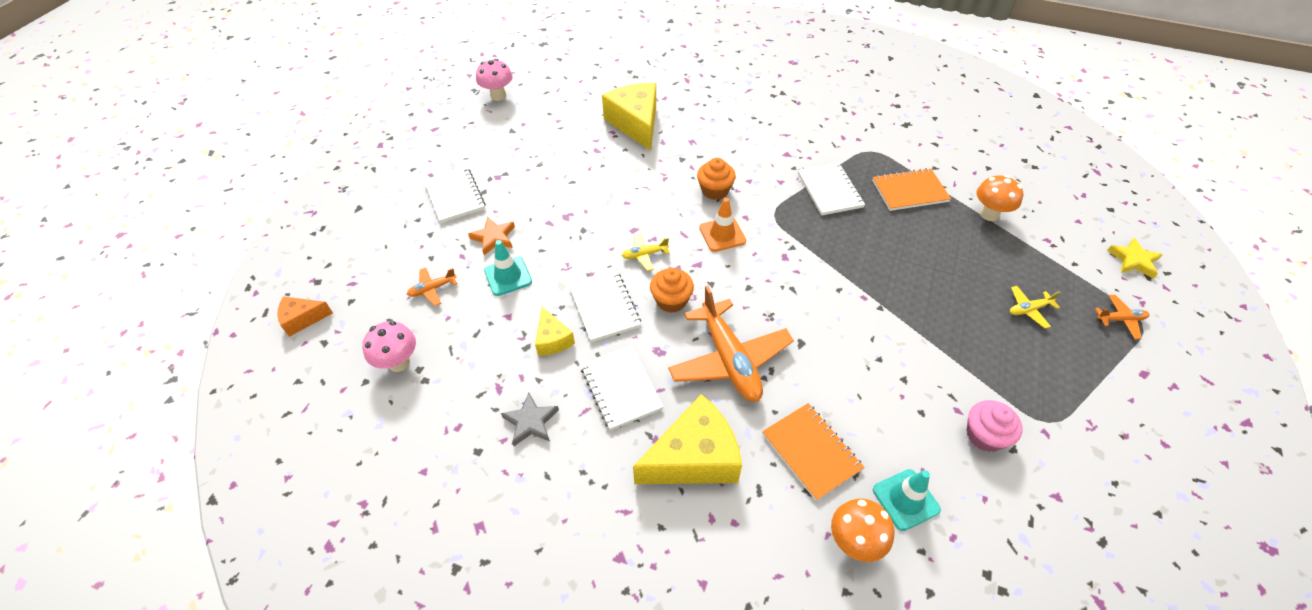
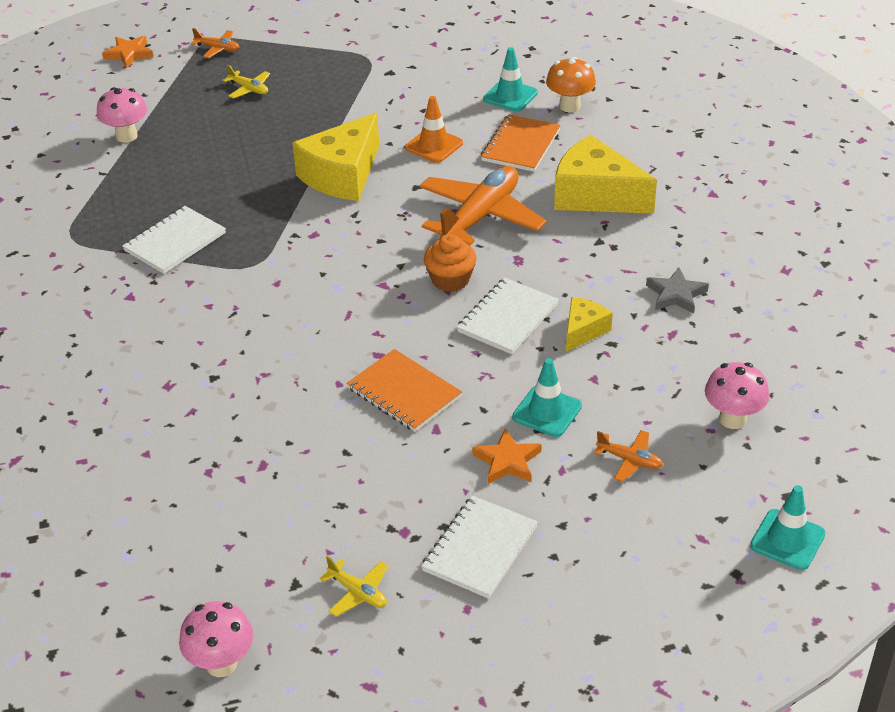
camera: 125 degrees left, 10 degrees down
orange cheese [277,296,333,337] -> turquoise traffic cone [750,485,826,570]
white notebook [581,345,663,431] -> none
yellow cheese [602,83,656,151] -> yellow cheese moved to [292,113,379,201]
yellow plane [622,233,669,271] -> yellow plane moved to [320,556,388,616]
orange cupcake [697,158,736,200] -> none
orange traffic cone [699,198,746,252] -> orange traffic cone moved to [405,96,463,163]
orange notebook [872,168,951,211] -> orange notebook moved to [347,349,462,432]
pink cupcake [967,400,1023,452] -> none
orange mushroom [977,175,1023,221] -> pink mushroom [97,87,147,143]
orange plane [1095,295,1149,339] -> orange plane turned 150 degrees clockwise [191,28,239,58]
yellow star [1107,238,1163,279] -> orange star [102,36,154,68]

